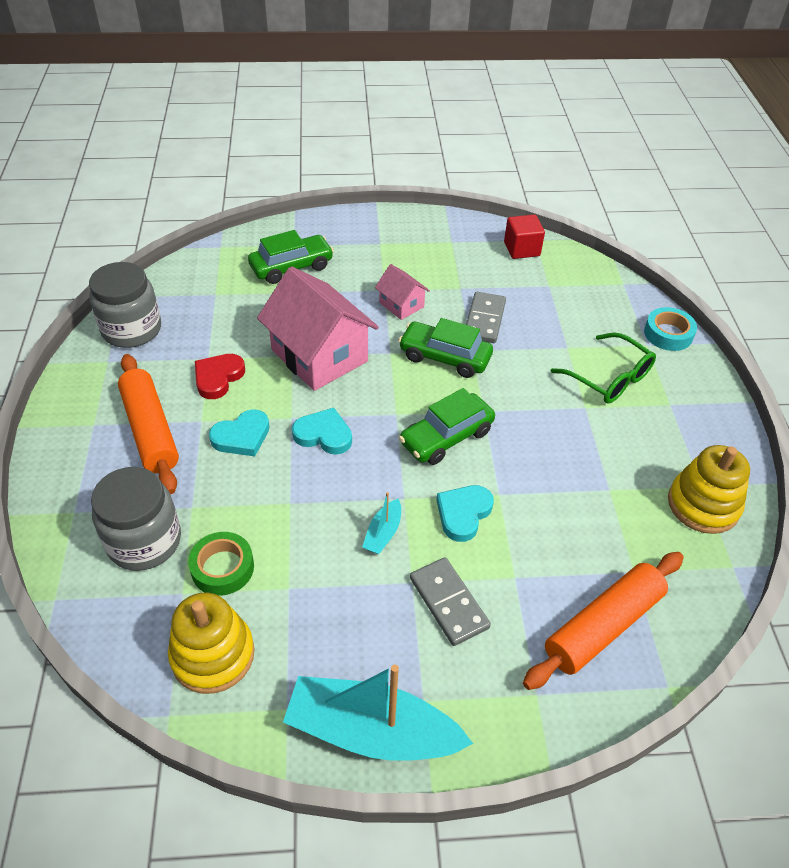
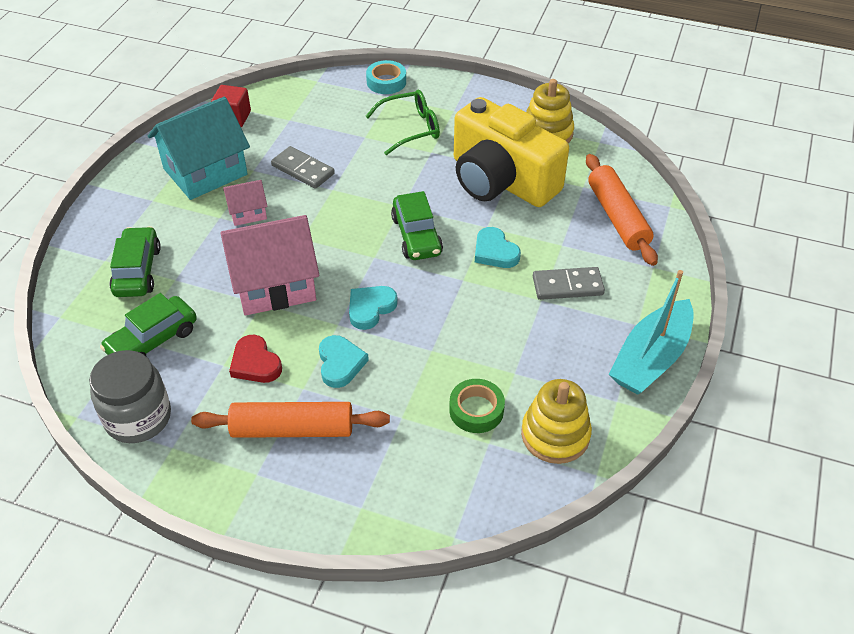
camera: 65 degrees left, 0 degrees up
grey jar [91,467,181,571] -> none
turquoise boat [362,492,401,554] -> none
green car [398,318,493,378] -> green car moved to [100,293,197,357]
none -> turquoise house [148,97,250,200]
none -> yellow camera [454,97,569,207]

